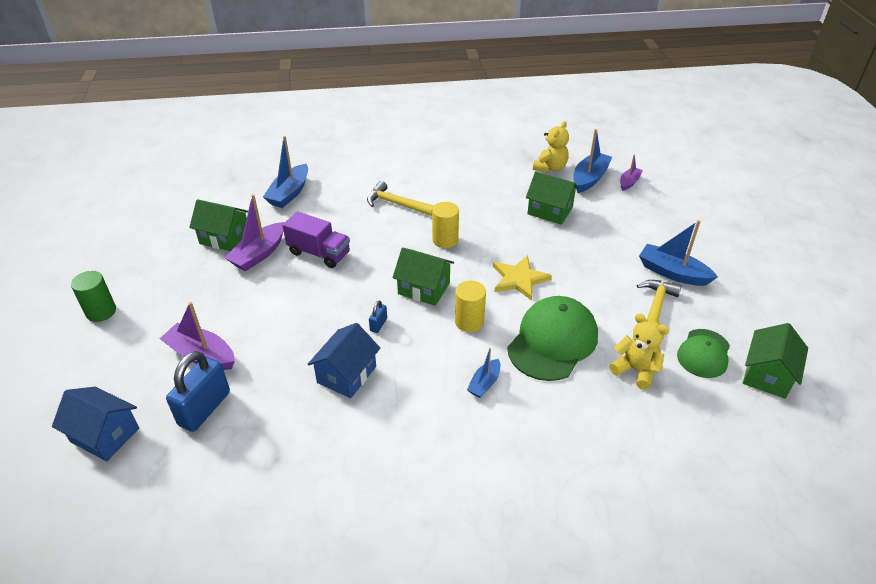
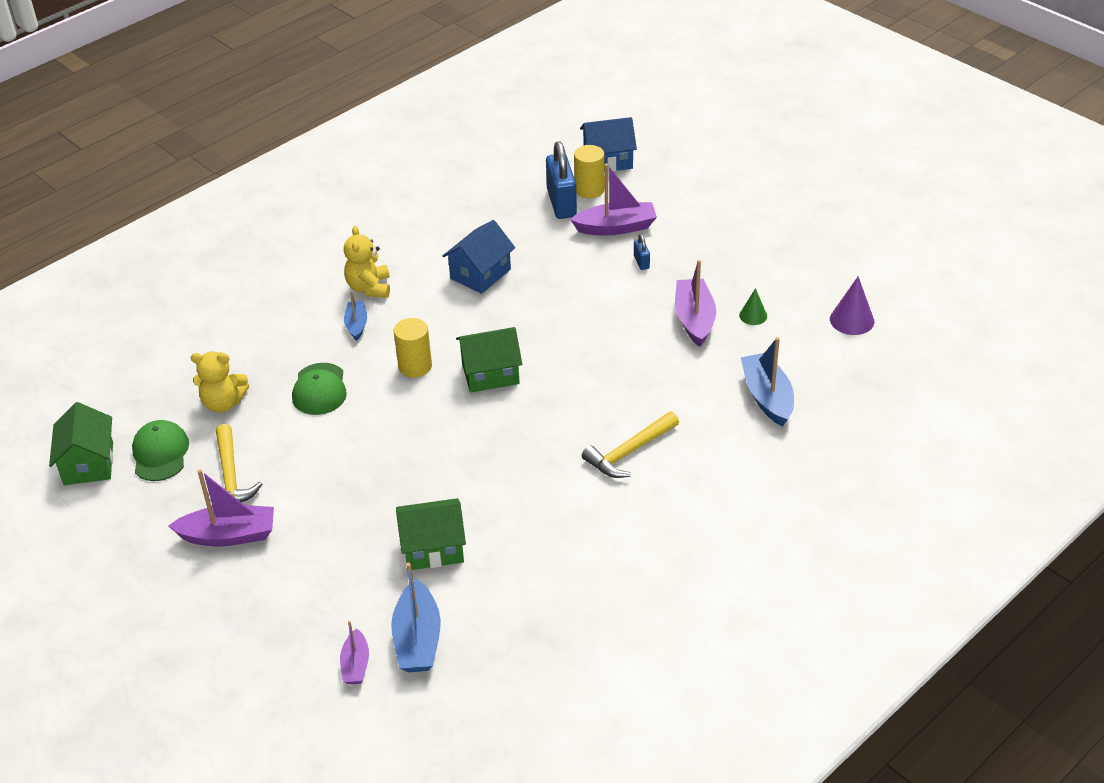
camera: 145 degrees right, 0 degrees up
green cylinder [71,271,116,322] -> none
green house [189,199,248,251] -> green cone [739,288,767,325]
purple truck [283,211,350,268] -> none
blue house [307,323,380,398] -> blue house turned 45 degrees clockwise [442,220,515,294]
yellow hammer [367,181,434,216] -> yellow hammer turned 150 degrees clockwise [582,412,679,478]
blue padlock [369,300,387,333] -> blue padlock moved to [634,234,650,270]
yellow cylinder [432,202,459,248] -> yellow cylinder moved to [574,145,605,198]
yellow star [493,255,552,301] -> none
green cap [507,296,598,381] -> green cap [292,363,347,415], size x0.61
yellow teddy bear [533,121,569,172] -> yellow teddy bear moved to [344,226,390,298]
blue boat [639,220,718,286] -> purple boat [169,470,274,546]
none -> purple cone [830,276,874,335]

